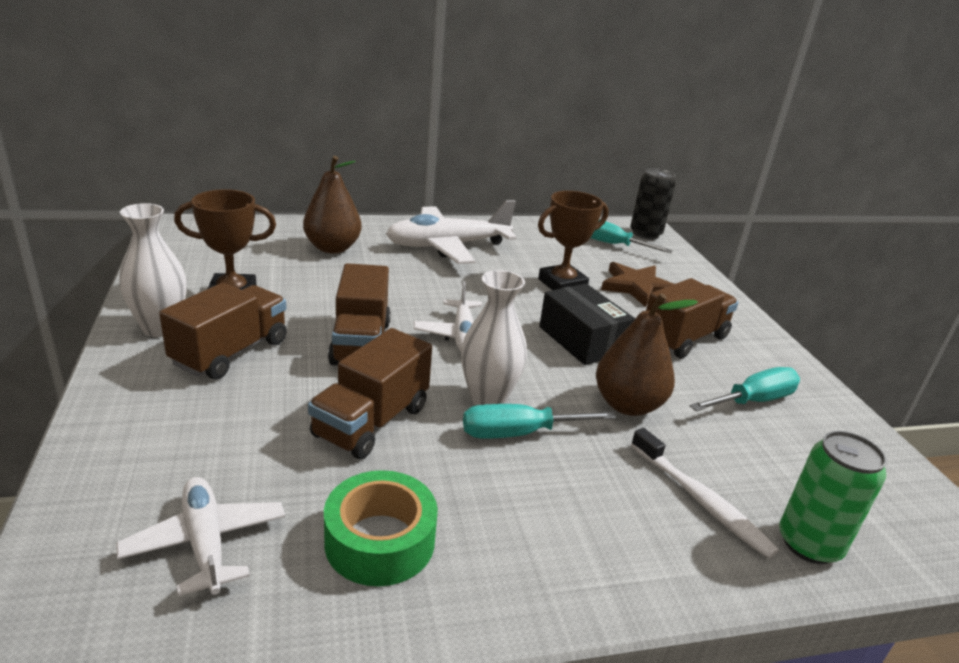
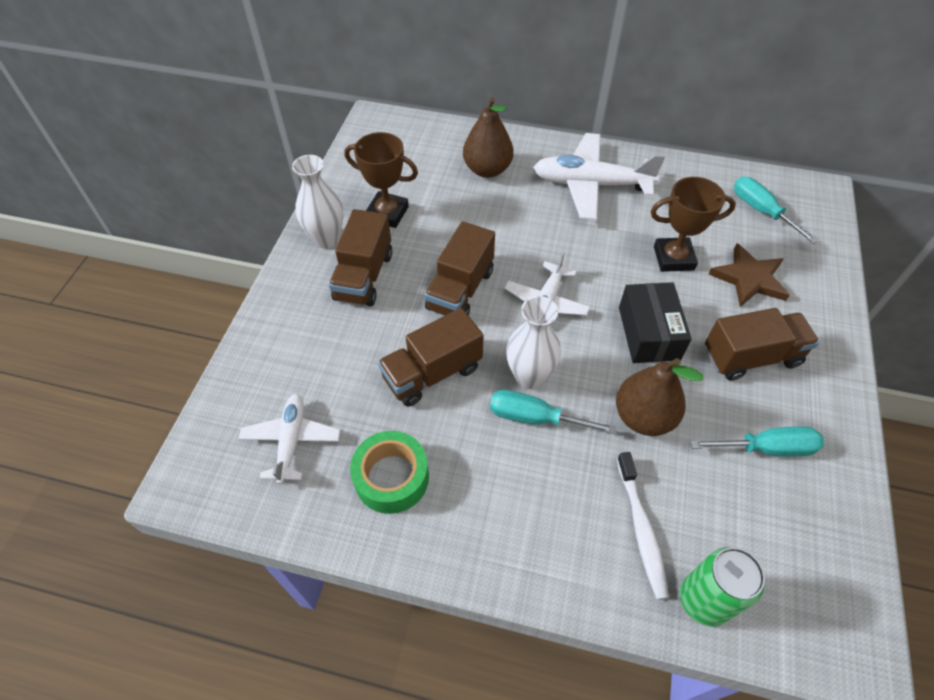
camera: 30 degrees right, 25 degrees up
brown truck [159,283,287,379] -> brown truck turned 135 degrees clockwise [329,209,392,306]
black can [630,168,676,240] -> none

